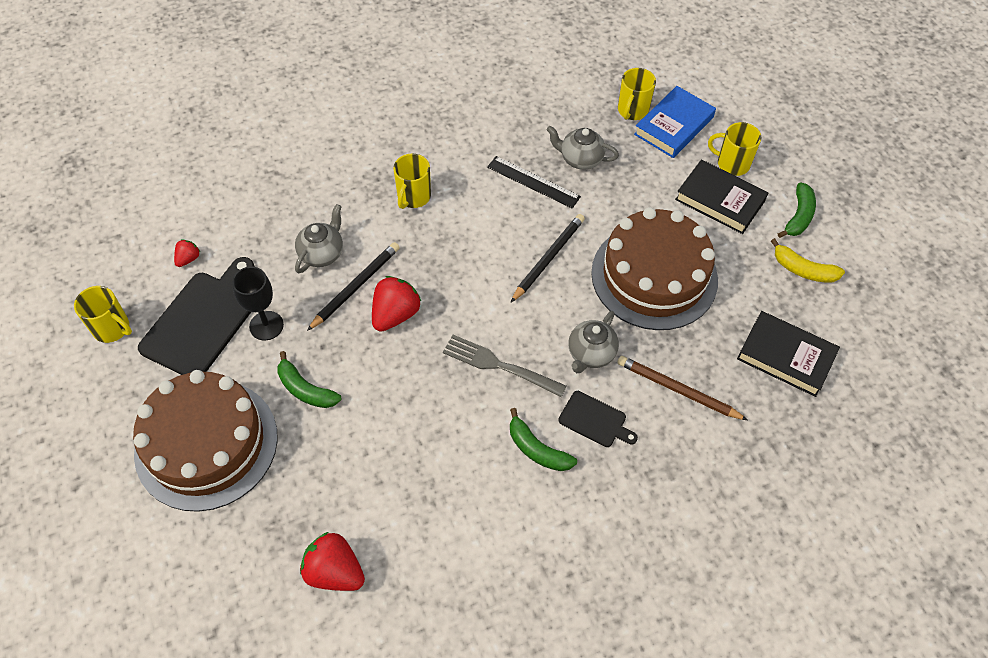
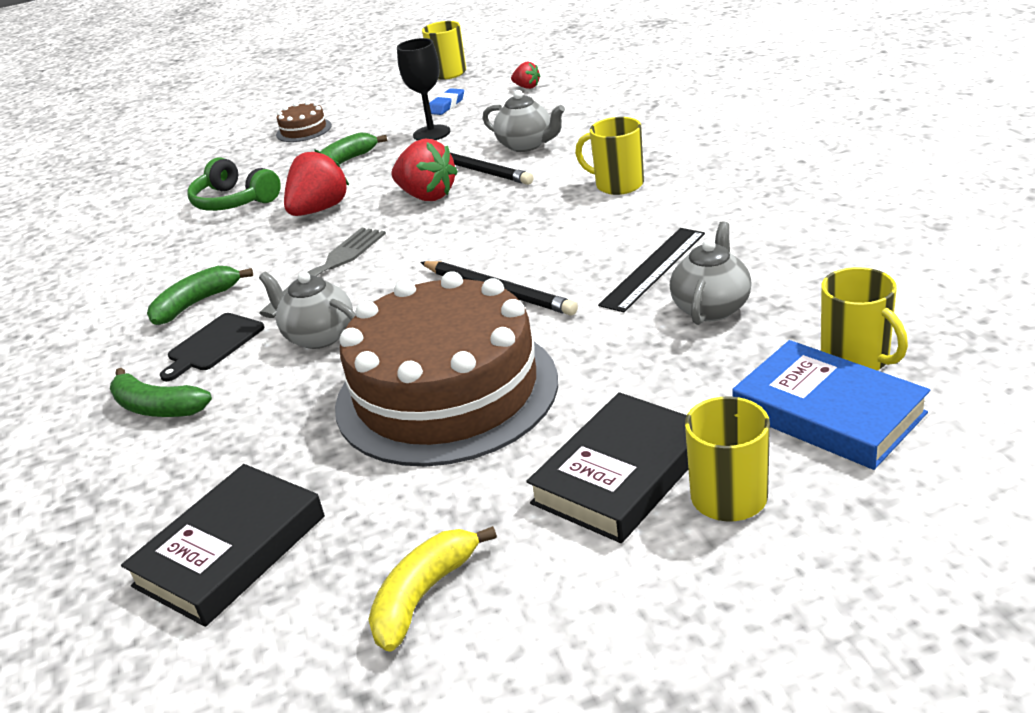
camera: 100 degrees right, 25 degrees down
brown cake [133,370,278,512] -> brown cake [276,101,332,142], size x0.40
black cutting board [138,257,254,375] -> blue eraser [429,88,464,115]
red strawberry [300,532,365,591] -> red strawberry moved to [284,149,349,216]
brown pencil [617,356,748,420] -> none
yellow mug [618,68,656,120] -> yellow mug turned 150 degrees counterclockwise [821,267,908,370]
green banana [778,182,816,238] -> green banana moved to [110,368,212,417]
none -> green headphones [187,157,281,211]

